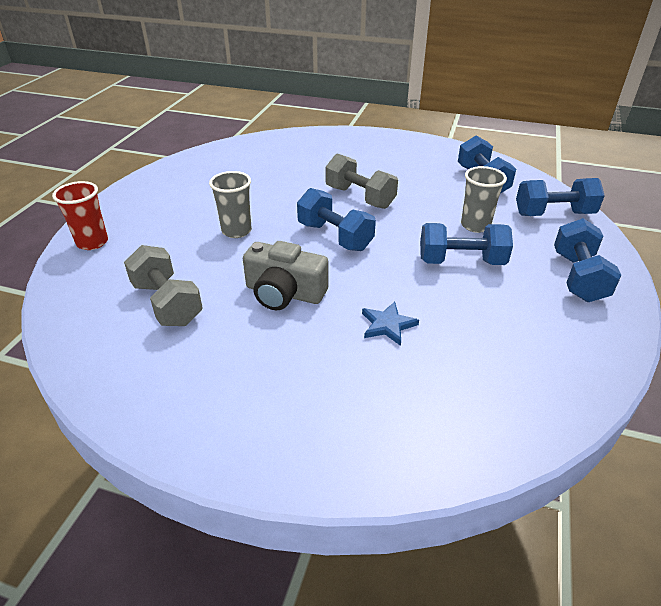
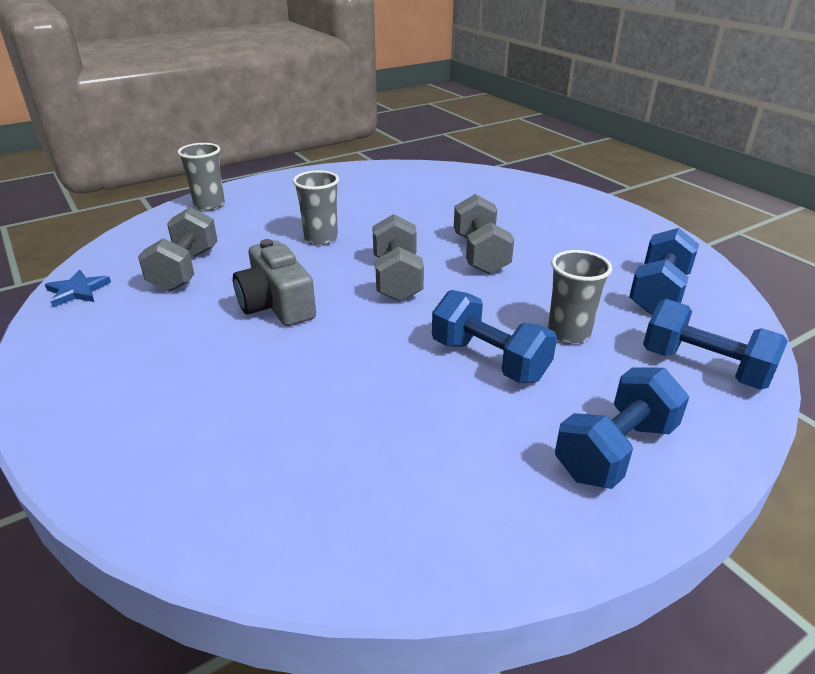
camera: 40 degrees right, 5 degrees down
red cup [52,181,108,250] -> grey cup [177,143,225,211]
blue dumbbell [297,188,376,251] -> grey dumbbell [372,214,424,302]
blue star [362,302,419,346] -> blue star moved to [45,270,111,307]

